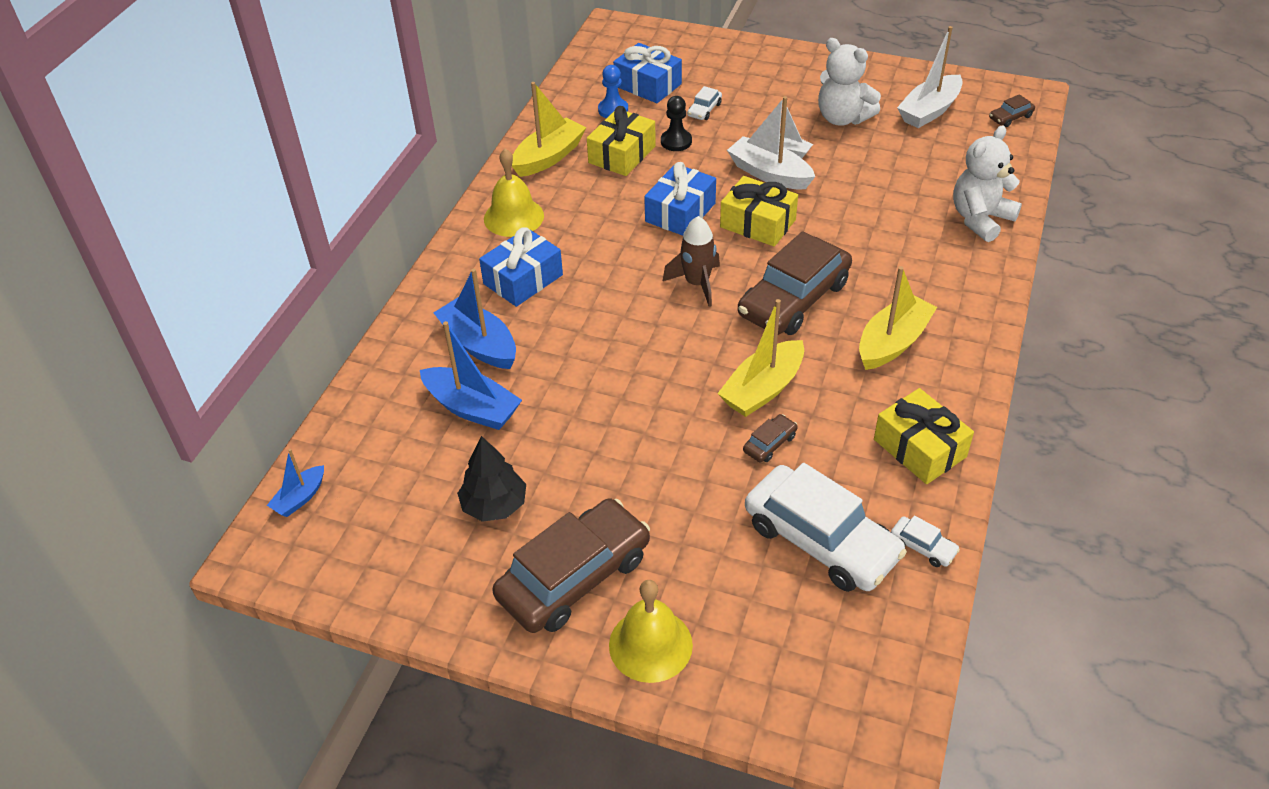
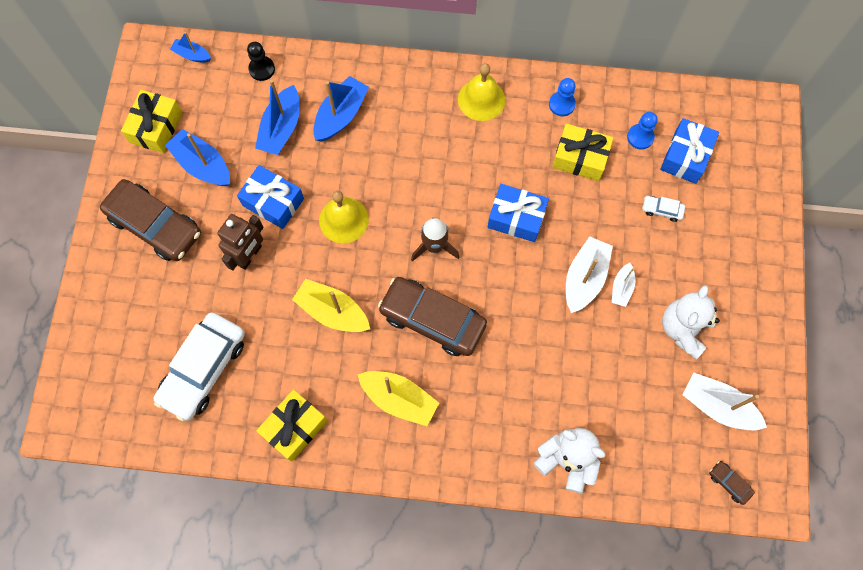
camera: 75 degrees right, 25 degrees up
black tree [457,436,526,522] -> blue boat [165,129,230,186]
blue gift [479,228,563,307] -> blue gift moved to [237,165,304,229]
yellow boat [512,82,586,177] -> blue pawn [549,78,576,116]
yellow bell [609,580,693,683] -> yellow bell moved to [319,191,369,243]
black pawn [661,96,692,151] -> black pawn moved to [247,42,275,81]
yellow gift [720,176,798,247] -> yellow gift moved to [121,90,182,153]
brown car [743,414,798,462] -> none
white car [891,515,960,567] -> none
none -> brown robot [217,214,264,271]

